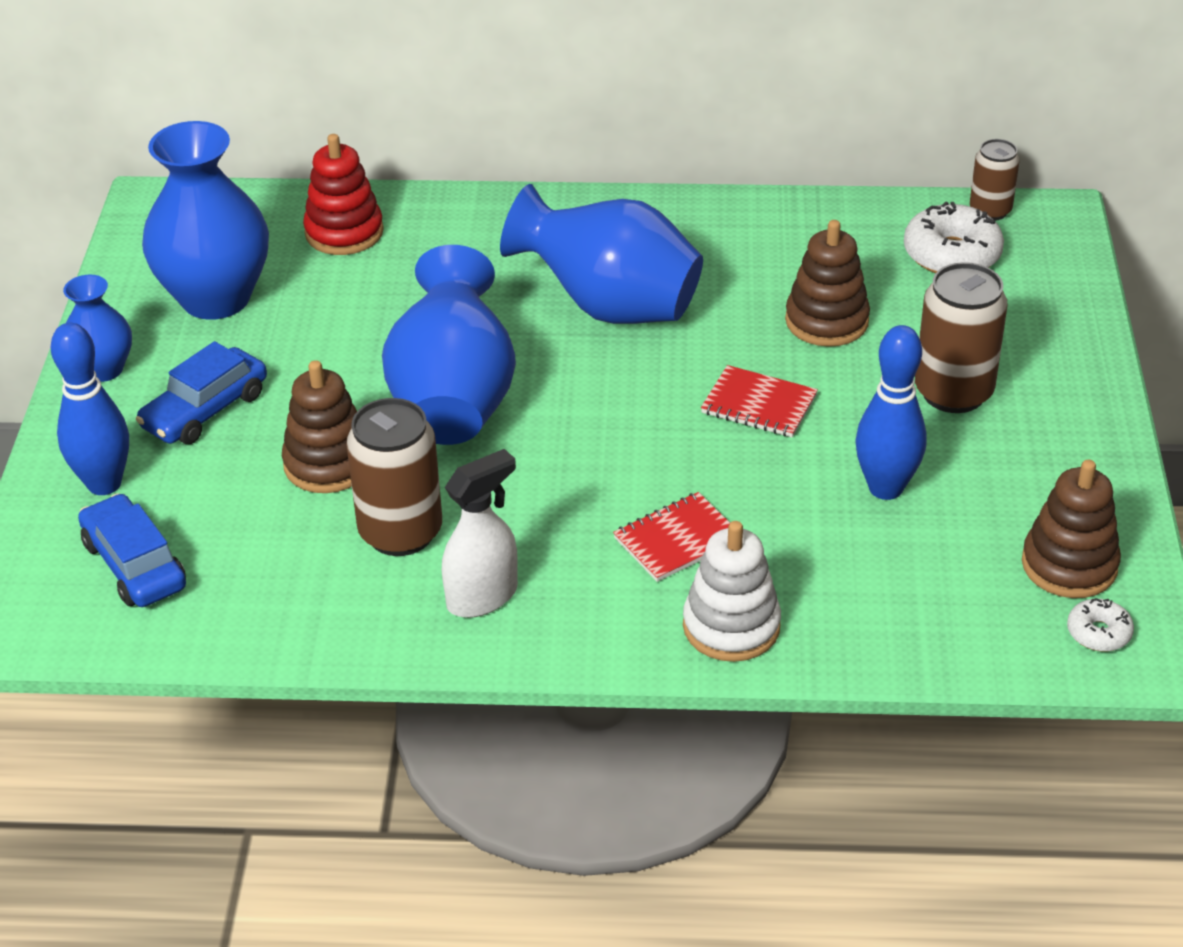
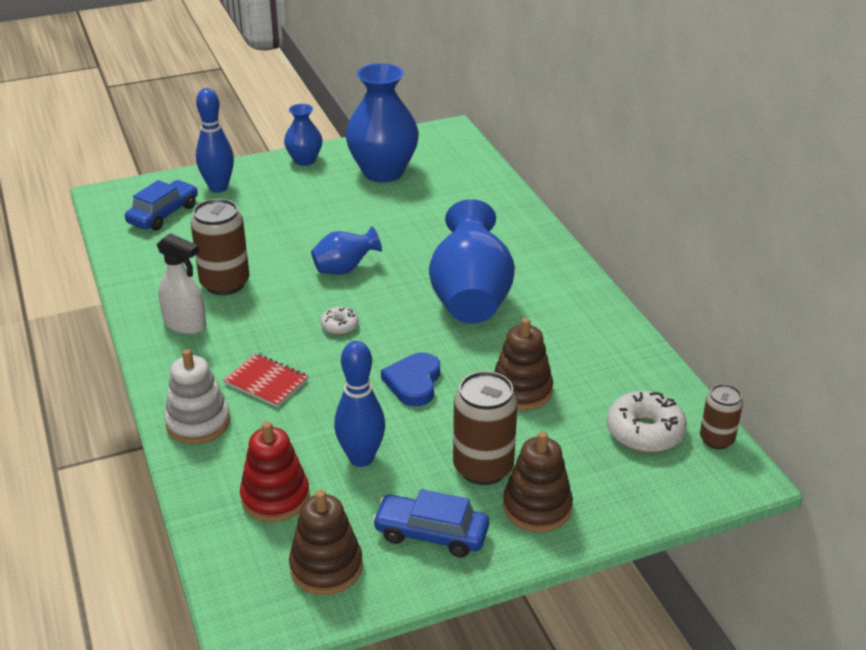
camera: 65 degrees right, 5 degrees down
blue car [136,341,267,444] -> blue car moved to [372,489,489,557]
brown stacking toy [282,360,357,493] -> brown stacking toy moved to [503,431,573,532]
red stacking toy [303,134,384,255] -> red stacking toy moved to [240,421,309,522]
blue vase [382,245,516,445] -> blue vase [311,226,382,274], size x0.54
red notebook [701,365,818,437] -> blue heart [381,353,440,406]
white donut [1067,598,1134,652] -> white donut moved to [320,307,359,335]

